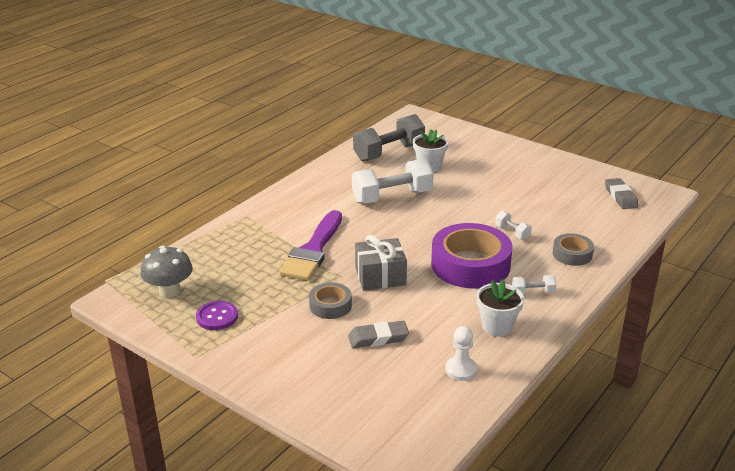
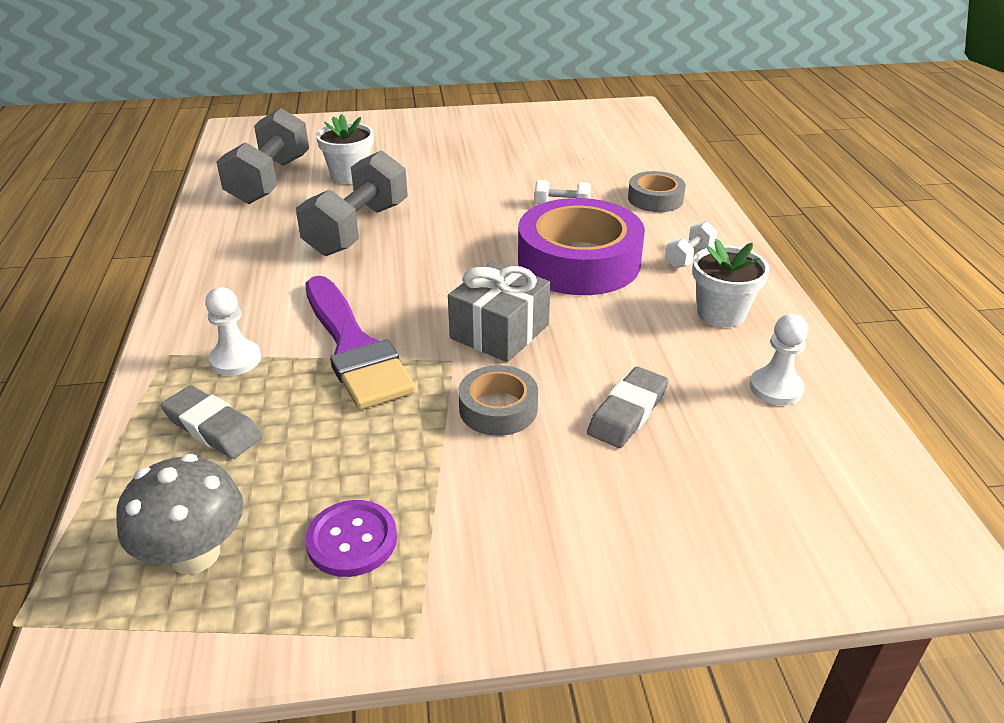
camera: 45 degrees left, 5 degrees up
white dumbbell [352,158,434,204] -> grey dumbbell [296,150,408,256]
grey eraser [605,178,639,209] -> grey eraser moved to [161,385,263,459]
none -> white pawn [205,287,261,376]

